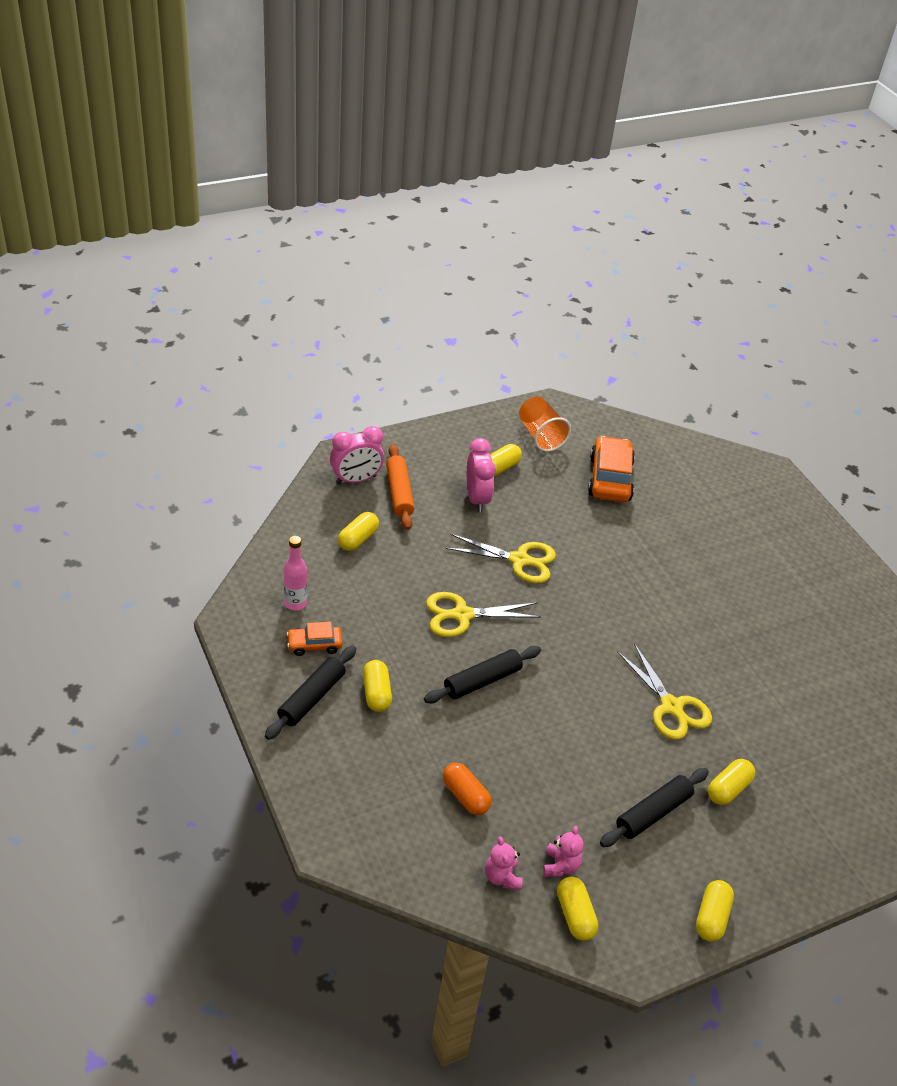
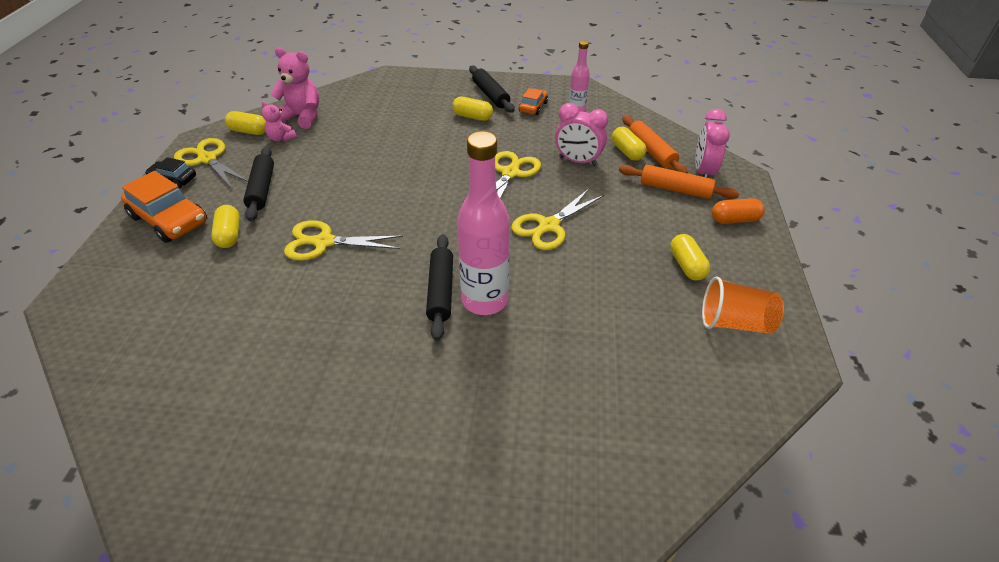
camera: 125 degrees right, 0 degrees up
black rolling pin [424,646,541,703] -> black rolling pin moved to [426,234,453,341]
orange capsule [443,763,491,815] -> orange capsule moved to [712,198,765,224]
pink clock [467,438,496,512] -> pink clock moved to [555,103,608,166]
pink teddy bear [485,836,523,890] -> pink teddy bear [270,47,319,129], size x1.77
orange car [588,436,635,502] -> orange car moved to [121,171,207,243]
yellow capsule [696,880,734,942] -> black car [145,157,196,188]
none -> yellow scissors [174,138,248,189]
none -> pink bottle [457,131,510,315]
none -> orange rolling pin [622,116,688,173]

